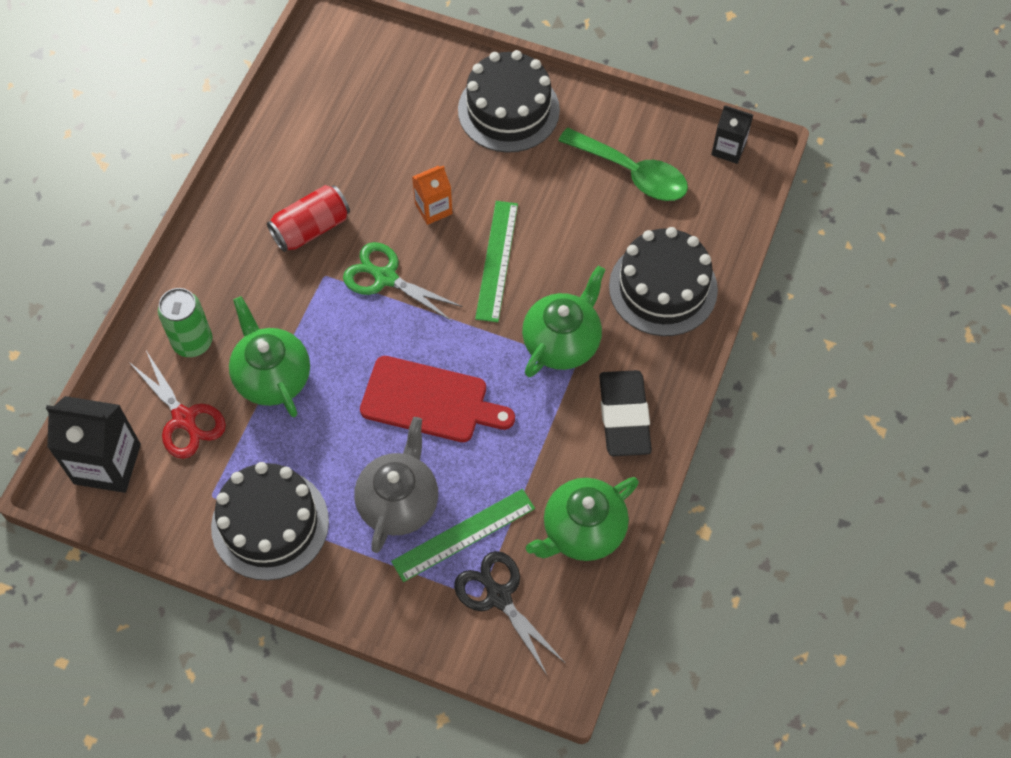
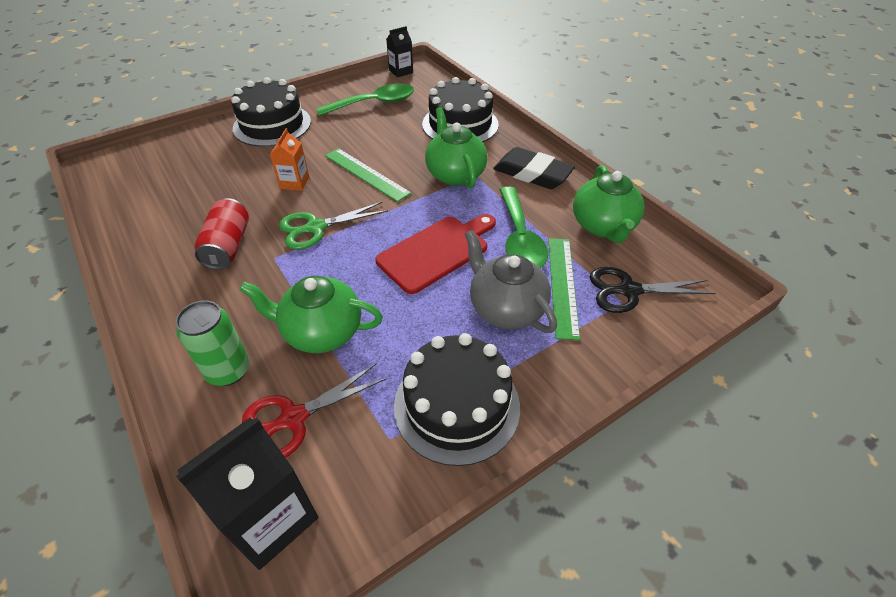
camera: 55 degrees left, 15 degrees down
red scissors [128,351,226,459] -> red scissors turned 150 degrees clockwise [242,363,387,458]
none -> green spoon [500,187,548,268]

